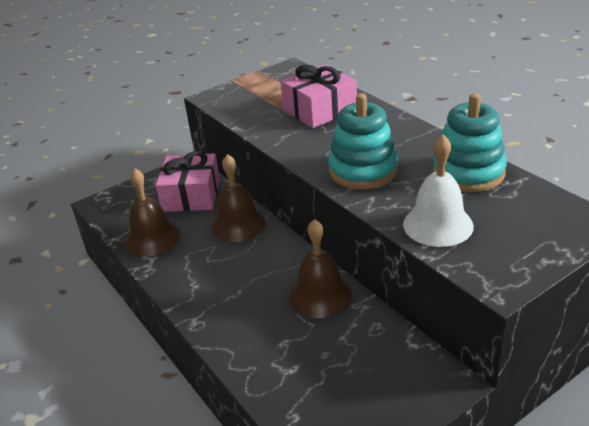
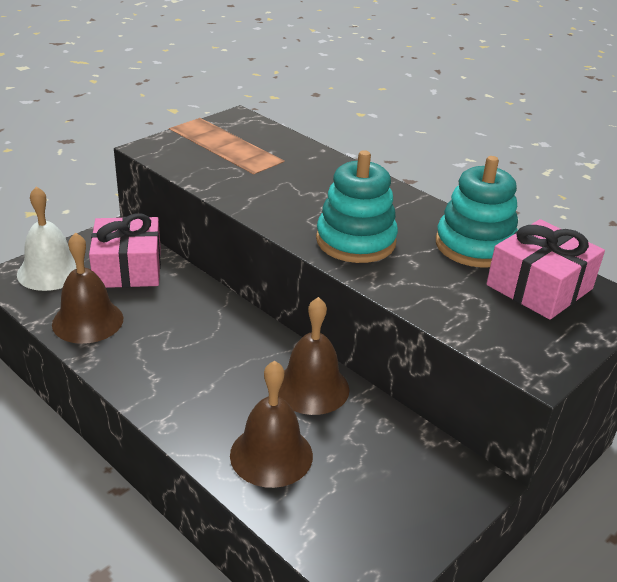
camera: 15 degrees left, 0 degrees up
brown bell [211,154,266,242] -> brown bell moved to [230,361,313,488]
pink gift [281,64,357,128] -> pink gift moved to [487,219,605,320]
white bell [403,135,474,247] -> white bell moved to [17,186,77,291]

